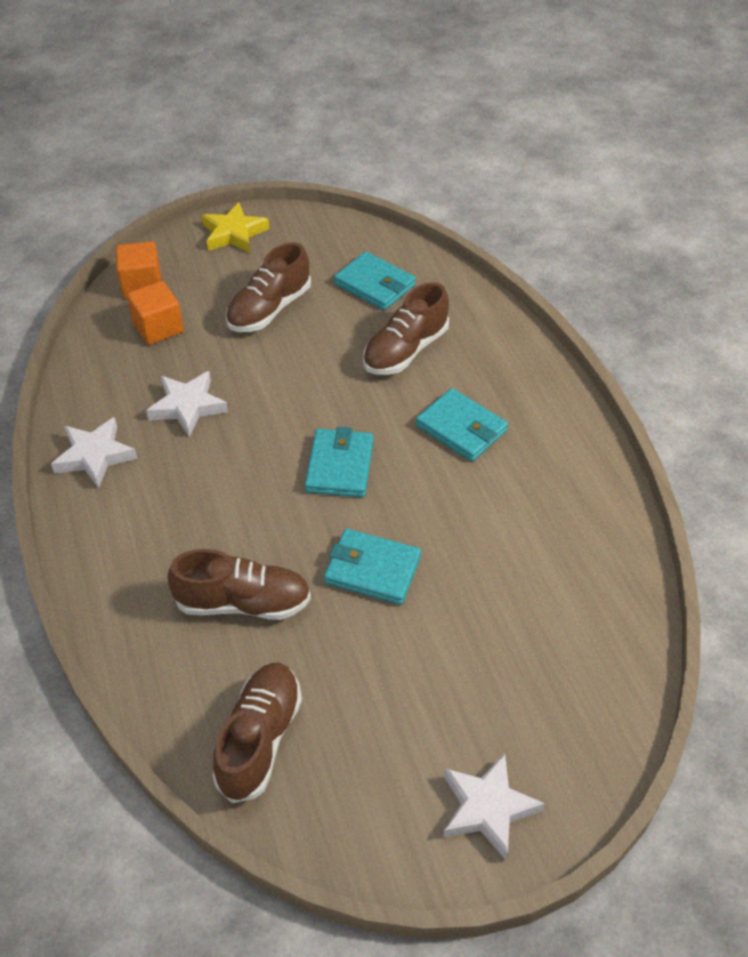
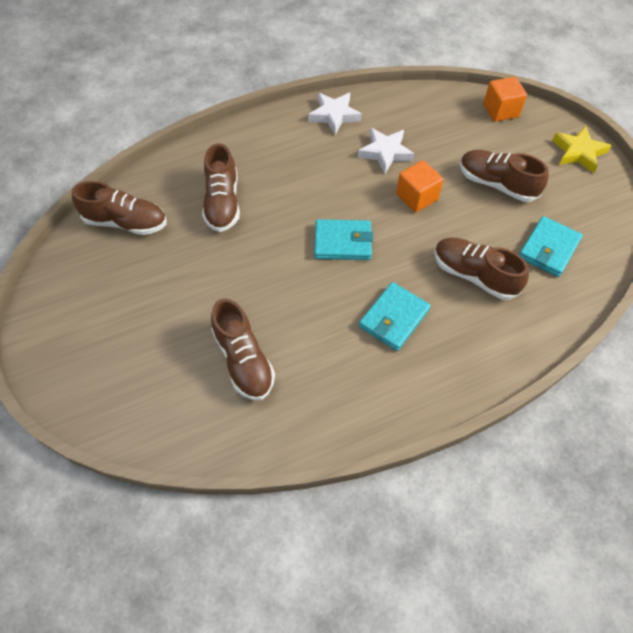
camera: 85 degrees right, 10 degrees up
orange cube [127,281,184,345] -> orange cube moved to [396,160,444,213]
turquoise wallet [324,529,421,605] -> none
white star [443,753,545,860] -> none
none -> brown shoe [211,298,275,400]

